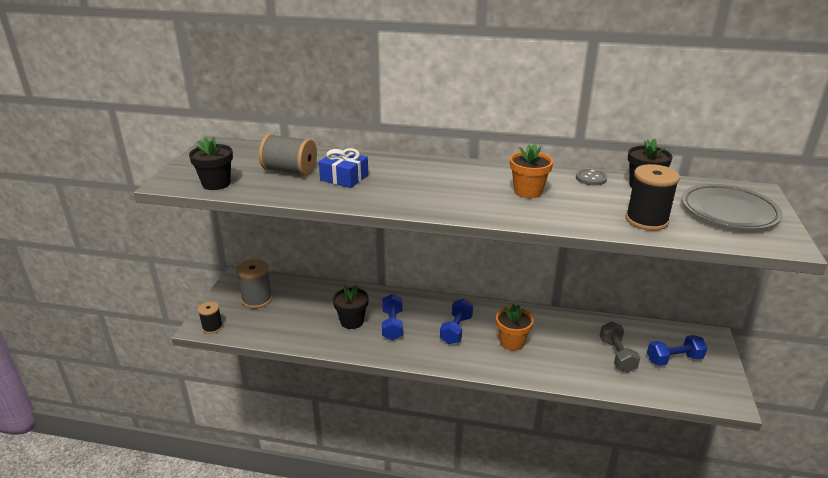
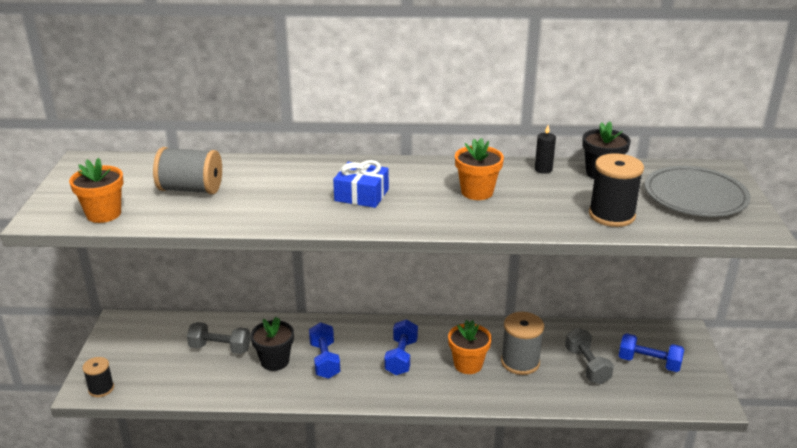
camera: 10 degrees left, 0 degrees up
black flower pot [189,137,233,190] -> orange flower pot [69,158,124,223]
grey spool [236,259,273,309] -> grey spool moved to [501,312,544,375]
blue gift [319,148,368,188] -> blue gift moved to [333,160,389,208]
grey button [576,169,607,185] -> black candle [535,125,556,174]
blue dumbbell [647,335,707,366] -> blue dumbbell turned 45 degrees clockwise [619,333,684,372]
none -> grey dumbbell [187,322,251,354]

